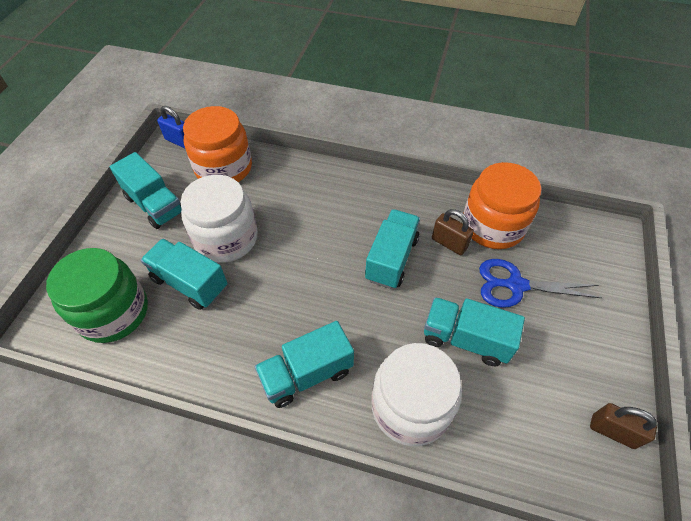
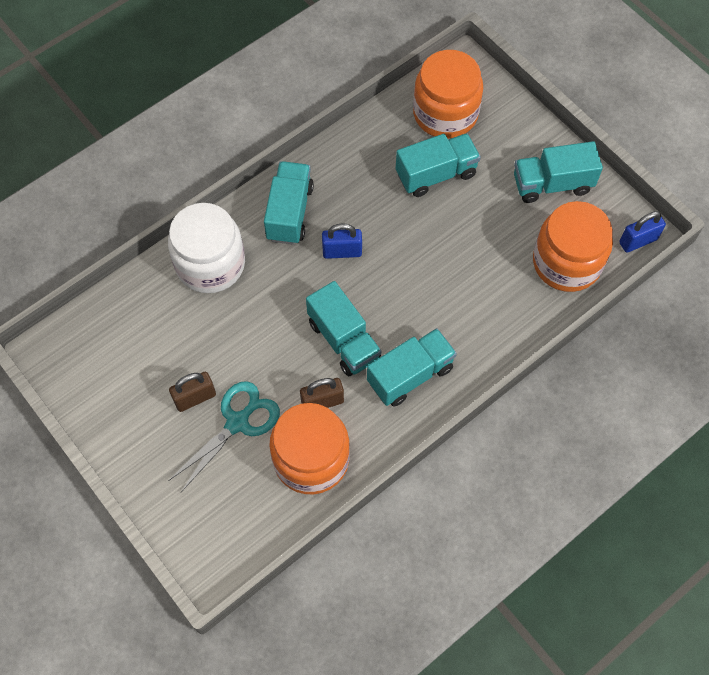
camera: 125 degrees right, 10 degrees up
green jar [46,248,148,343] -> orange jar [413,50,483,139]
white jar [181,175,258,263] -> none
turquoise truck [424,297,525,366] -> turquoise truck moved to [367,328,457,407]
blue scissors [479,259,602,308] -> turquoise scissors [168,381,280,492]
brown padlock [590,403,657,449] -> brown padlock moved to [169,371,216,412]
none -> blue padlock [322,224,362,259]

